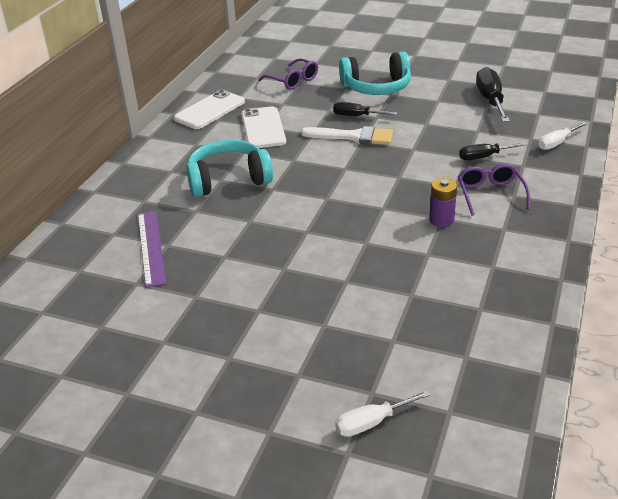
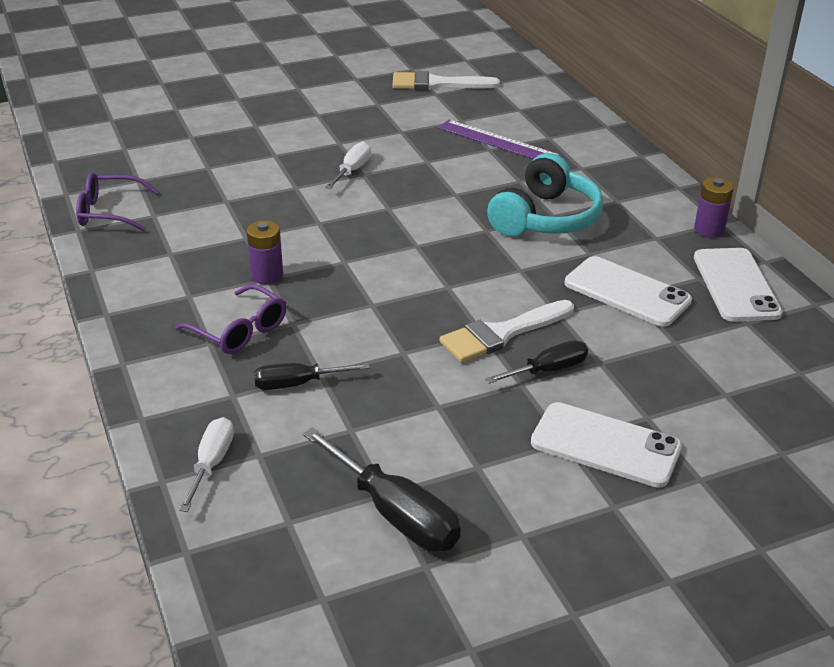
camera: 135 degrees right, 0 degrees up
purple glasses [258,58,318,90] -> purple glasses moved to [76,172,159,231]
white screwdriver [335,390,430,437] -> white screwdriver moved to [325,142,371,189]
turquoise headphones [339,52,411,95] -> white phone [531,402,682,488]
black screwdriver [459,142,527,160] -> black screwdriver turned 135 degrees counterclockwise [254,363,370,390]
none -> white brush [392,71,500,90]
none -> purple battery [694,177,734,238]

